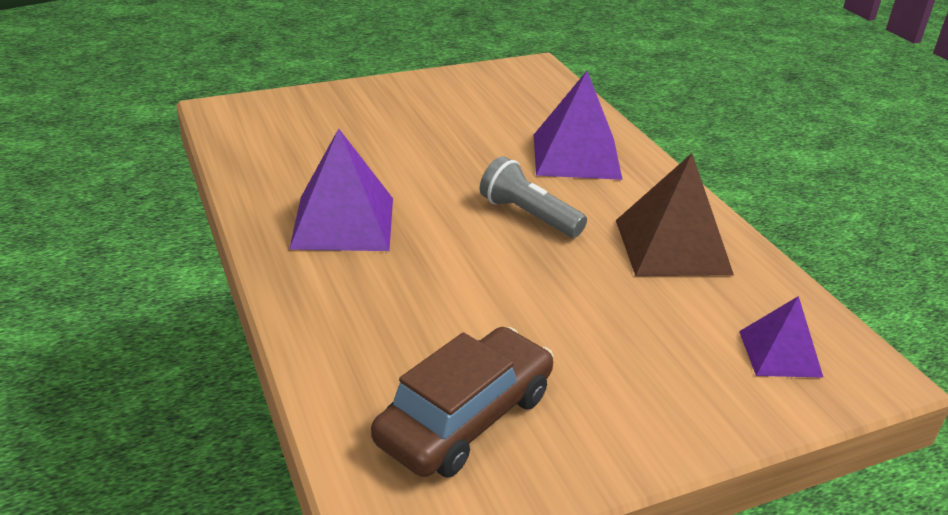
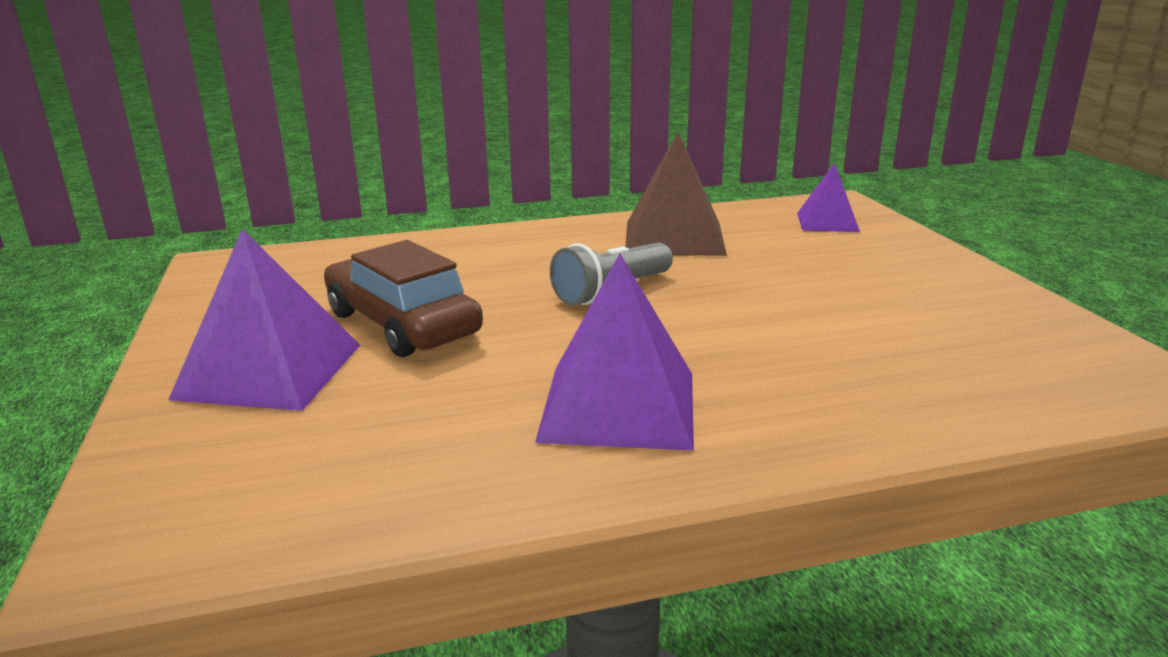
camera: 80 degrees left, 10 degrees down
brown car [371,327,554,478] -> brown car moved to [324,240,483,357]
purple pyramid [534,71,623,180] -> purple pyramid moved to [168,229,360,411]

